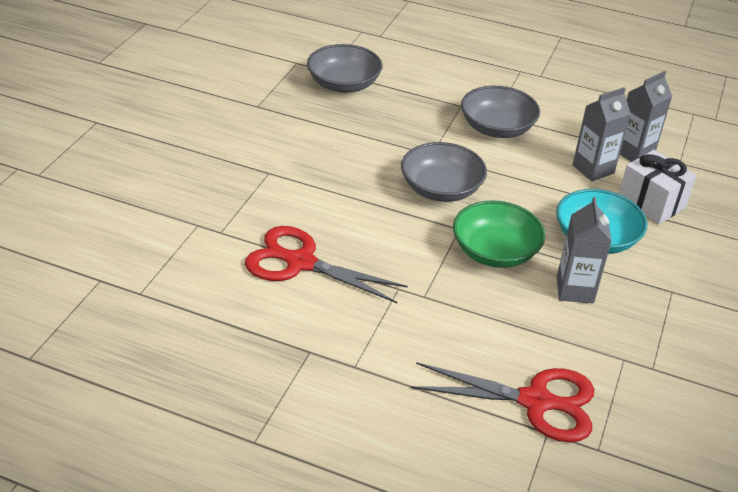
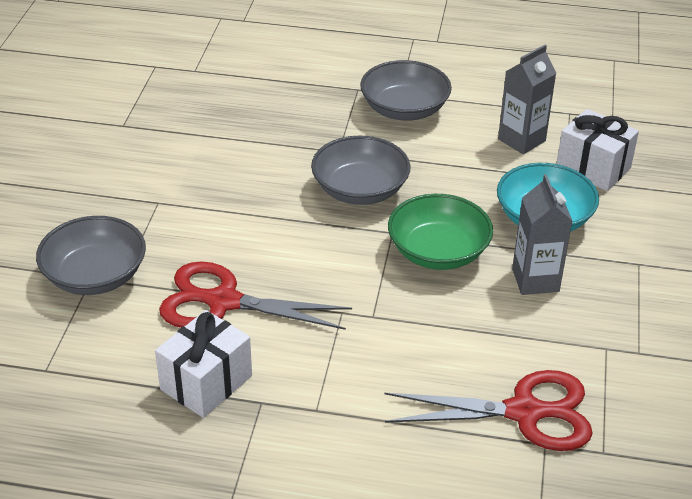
camera: 10 degrees left, 0 degrees up
grey bowl [307,44,382,93] -> grey bowl moved to [36,216,146,295]
grey carton [620,71,672,162] -> none
none -> white gift [155,310,252,418]

